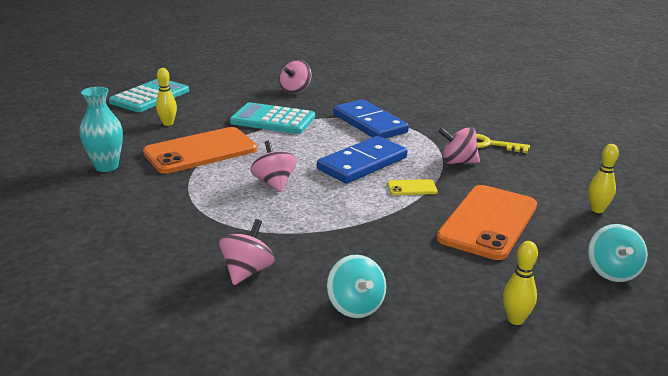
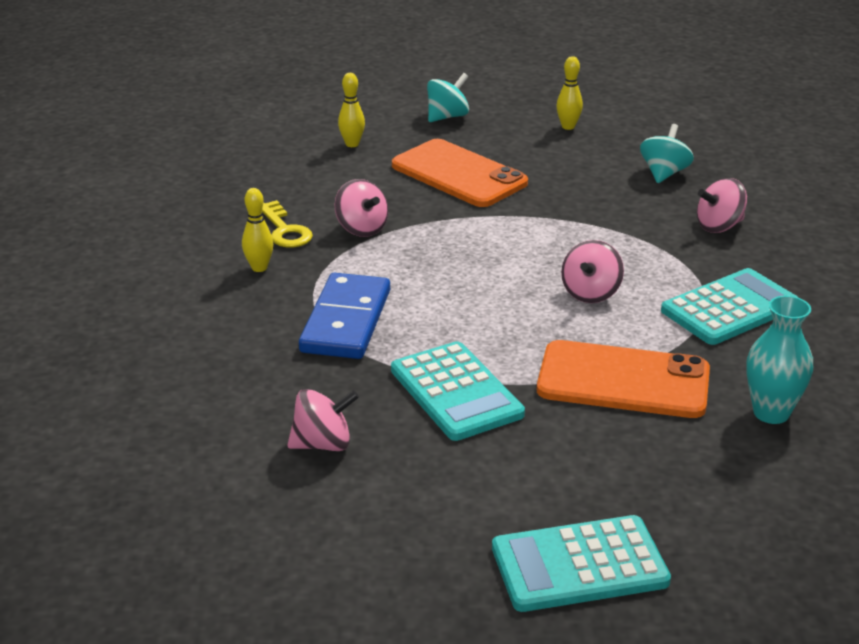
camera: 135 degrees left, 5 degrees up
yellow bowling pin [156,68,177,126] -> yellow bowling pin moved to [242,188,273,272]
blue domino [317,136,407,184] -> none
yellow phone [387,179,438,195] -> none
orange phone [436,185,537,260] -> orange phone turned 60 degrees clockwise [392,139,528,207]
none -> turquoise calculator [661,268,799,345]

